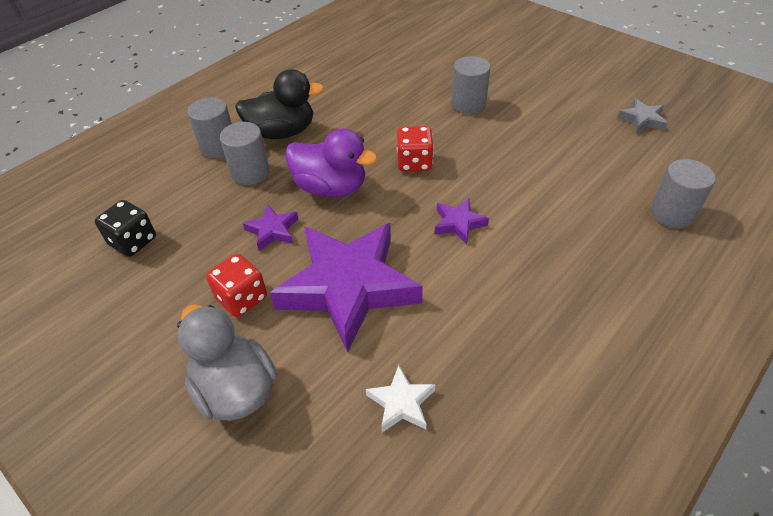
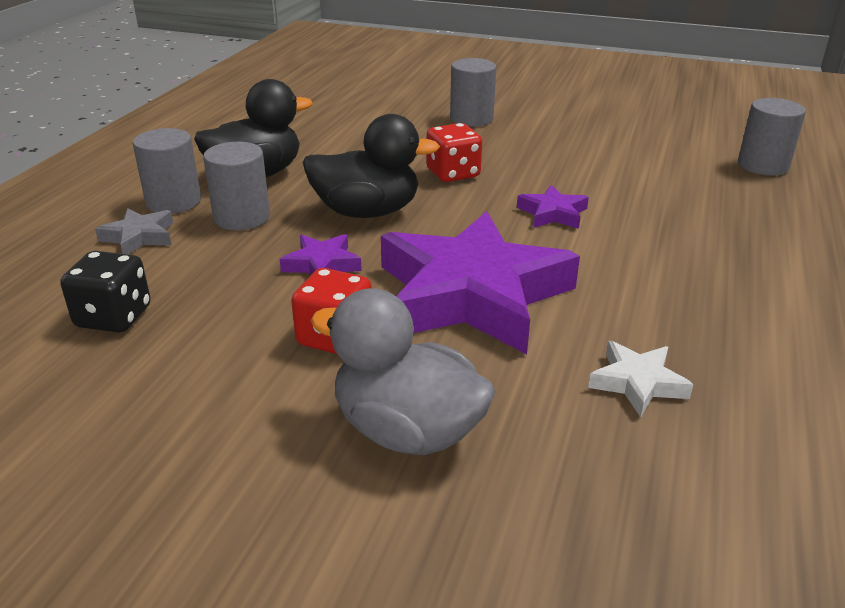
camera: 25 degrees left, 15 degrees down
purple duck [285,128,377,197] -> black duck [303,114,440,218]
grey star [617,98,668,133] -> grey star moved to [95,208,173,254]

